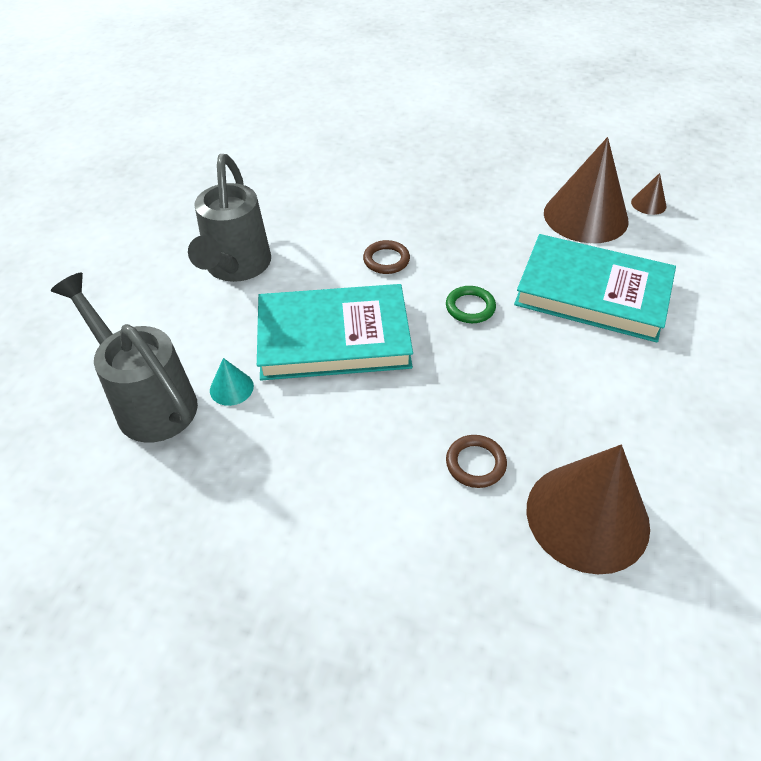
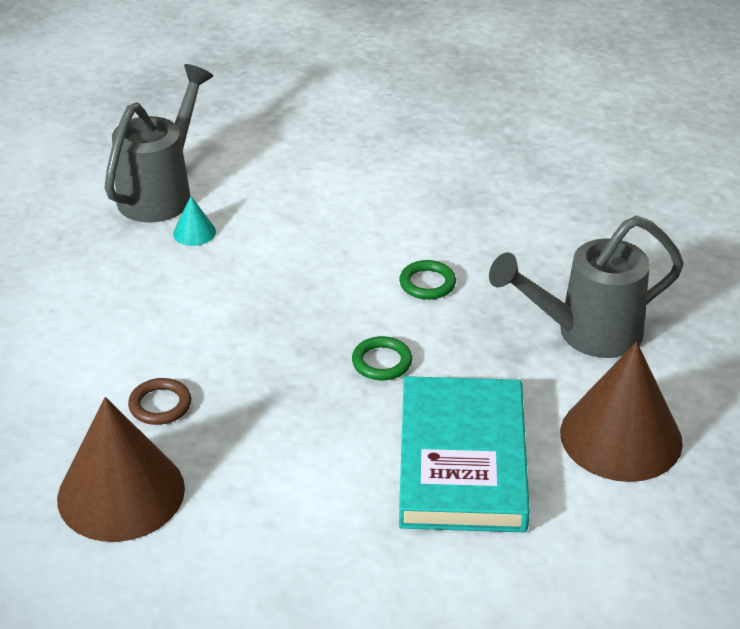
camera: 70 degrees right, 10 degrees down
grey watering can [188,154,271,282] -> grey watering can moved to [489,216,684,358]
turquoise book [257,284,413,380] -> none
brown ring [363,240,410,274] -> green ring [399,260,456,300]
brown cone [631,173,666,215] -> none

